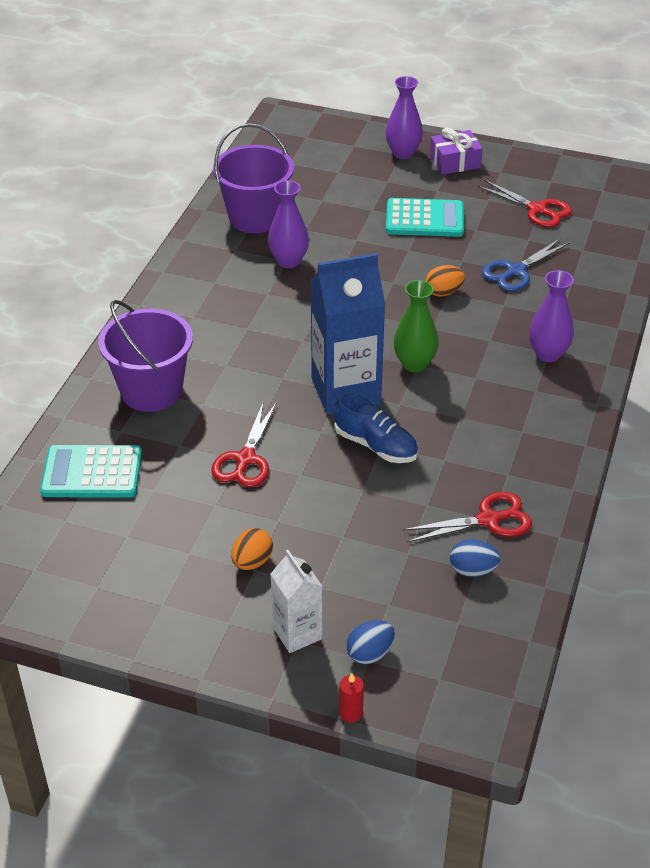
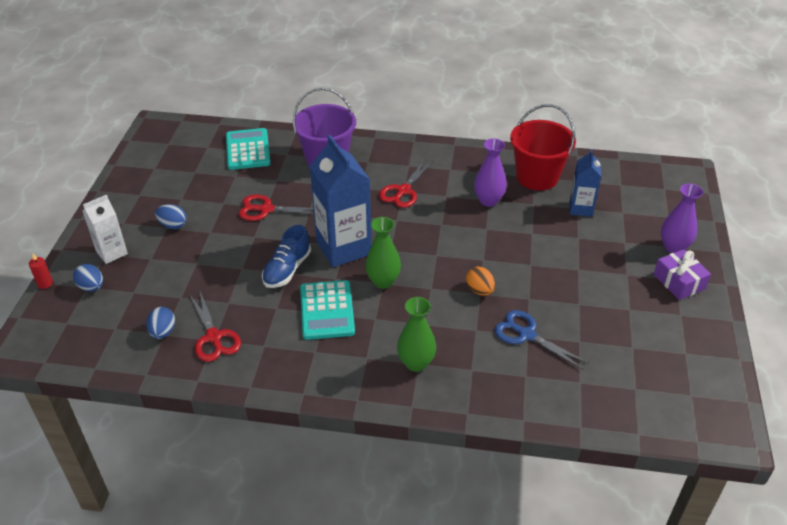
camera: 80 degrees right, 0 degrees up
purple bucket [213,123,294,233] -> red bucket [510,104,576,191]
orange egg [231,528,273,570] -> blue egg [155,204,187,229]
turquoise calculator [386,198,464,237] -> turquoise calculator moved to [300,280,355,340]
red scissors [477,180,572,227] -> red scissors moved to [379,160,434,208]
purple vase [529,270,574,362] -> green vase [397,297,436,372]
none -> blue carton [570,149,601,217]

